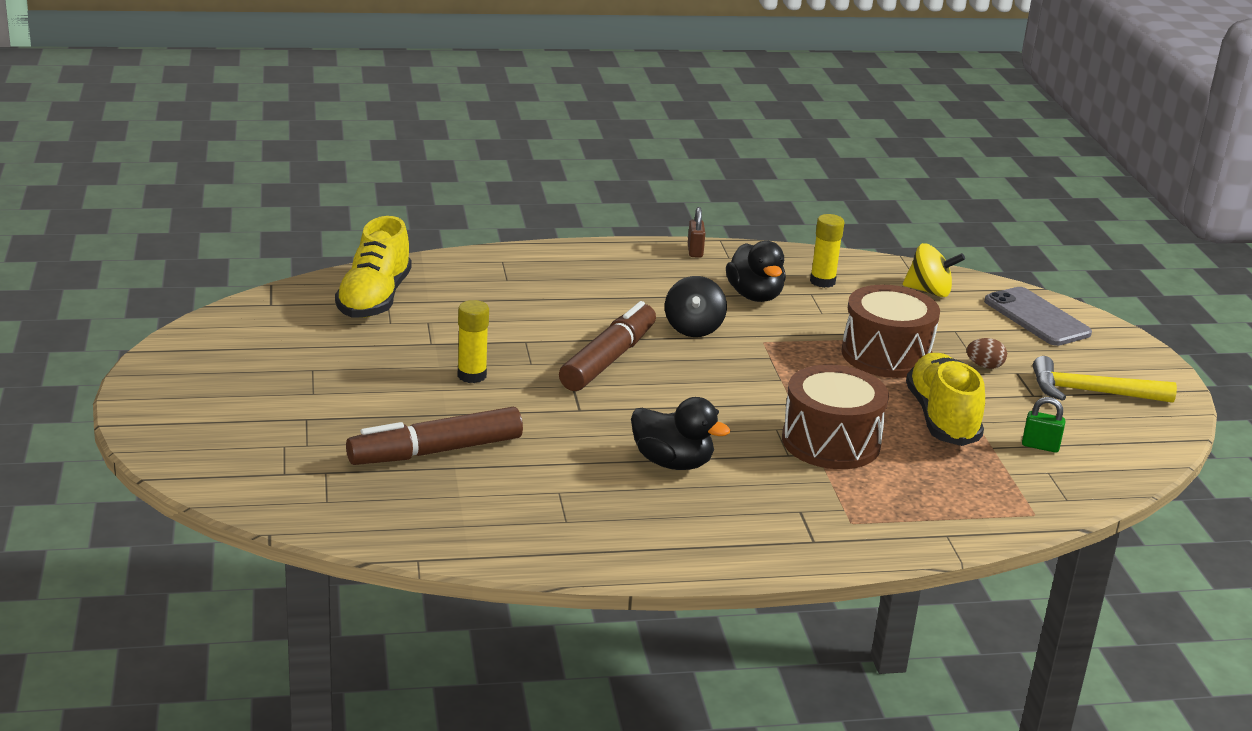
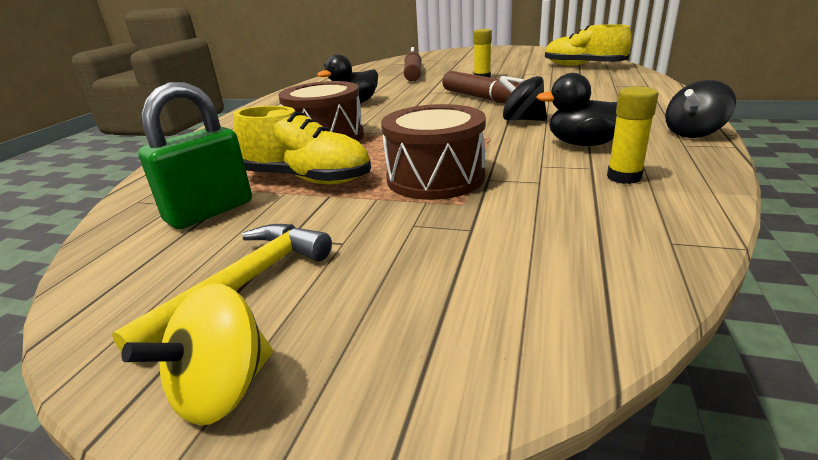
camera: 120 degrees right, 0 degrees up
brown padlock [688,207,705,258] -> black spinning top [665,80,736,138]
yellow spinning top [903,243,965,297] -> yellow spinning top moved to [121,283,273,426]
brown egg [967,338,1007,369] -> none
grey phone [984,287,1092,346] -> none
green padlock [1022,397,1066,453] -> green padlock [138,82,252,229], size x2.08

